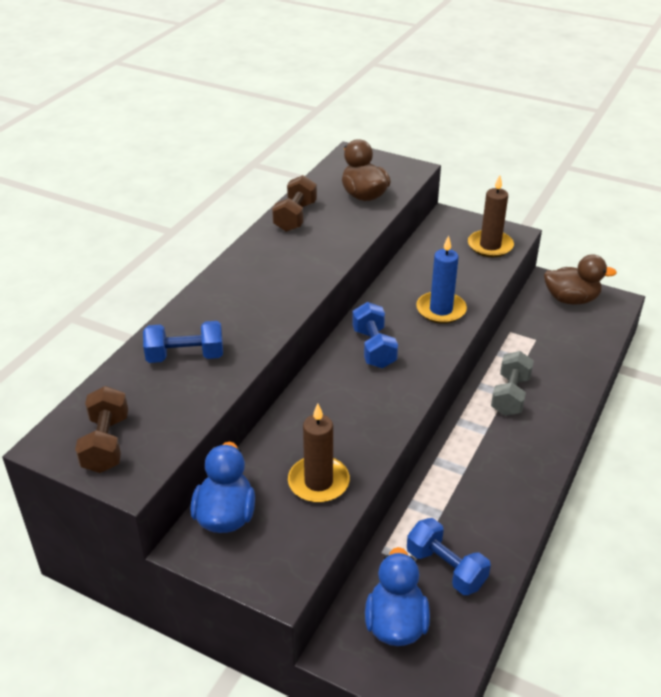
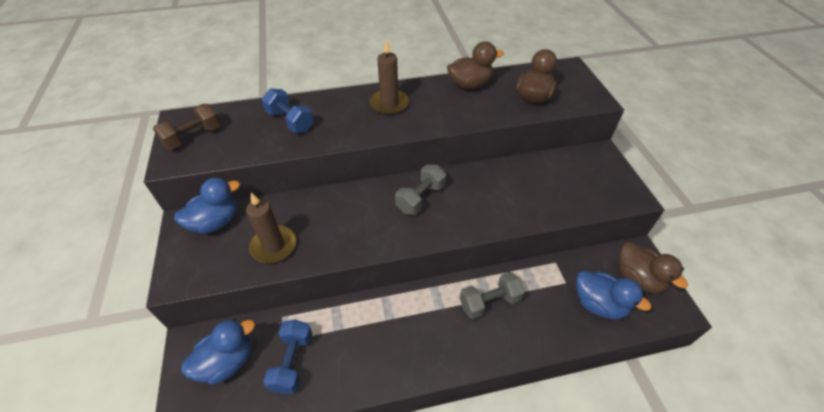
camera: 50 degrees right, 10 degrees up
brown dumbbell [272,175,317,232] -> brown duck [447,41,503,89]
blue dumbbell [352,302,398,368] -> grey dumbbell [395,164,446,215]
blue candle [416,235,467,324] -> none
brown candle [468,175,514,257] -> brown candle moved to [370,40,409,115]
none -> blue duck [576,271,651,319]

